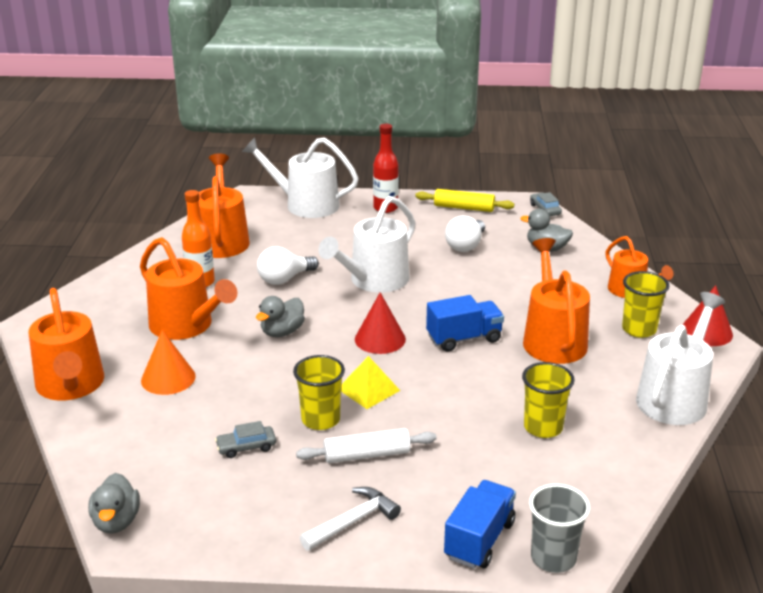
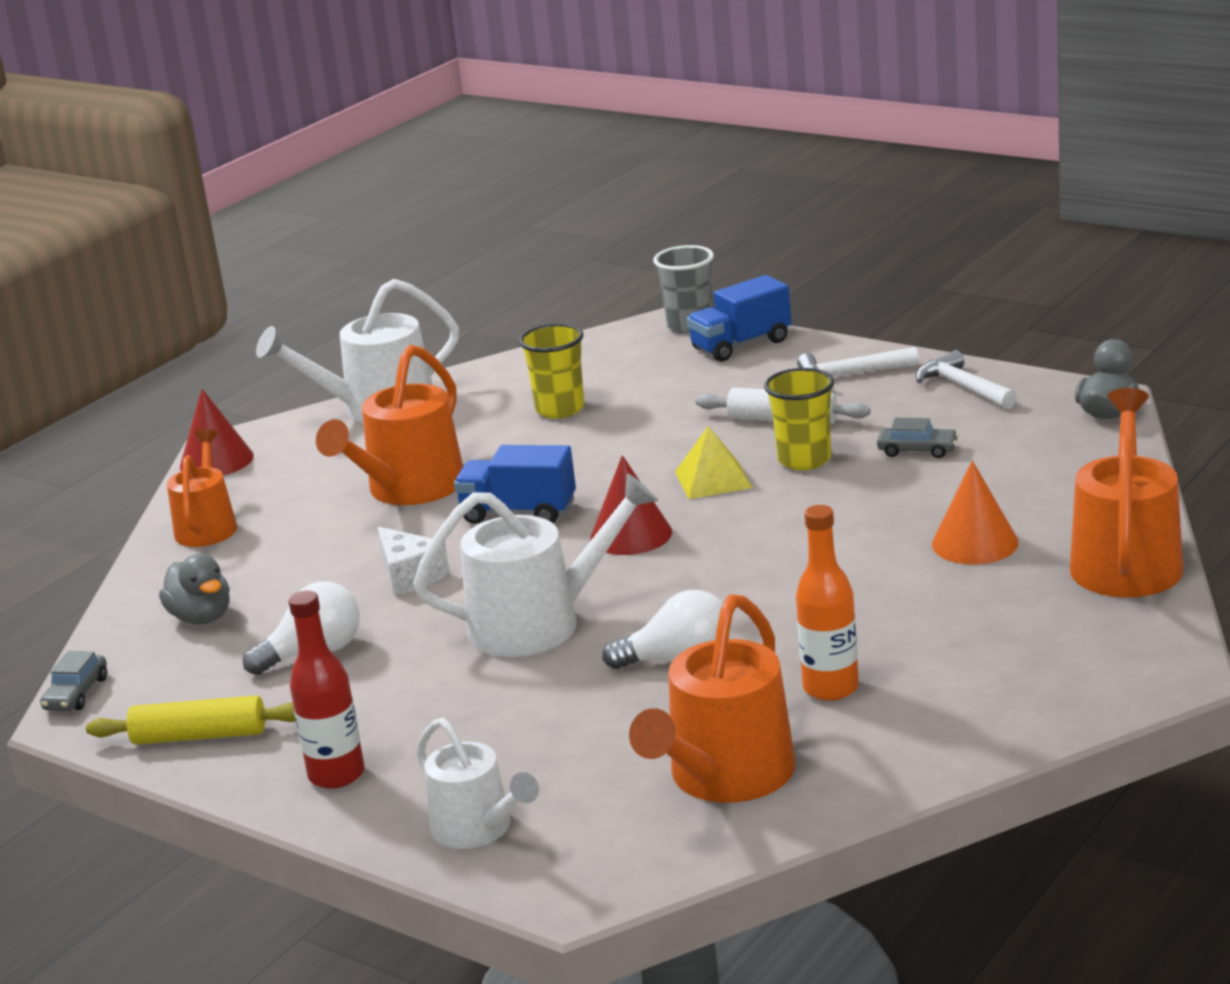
camera: 145 degrees left, 5 degrees down
orange watering can [140,237,237,340] -> none
white watering can [242,137,359,218] -> white watering can [416,718,539,849], size x0.64
grey duck [256,296,305,337] -> none
yellow rolling pin [415,189,514,212] -> yellow rolling pin turned 45 degrees counterclockwise [86,695,296,744]
yellow cup [622,271,669,338] -> none
none -> white cheese [377,527,450,596]
none -> white hammer [916,350,1017,409]

